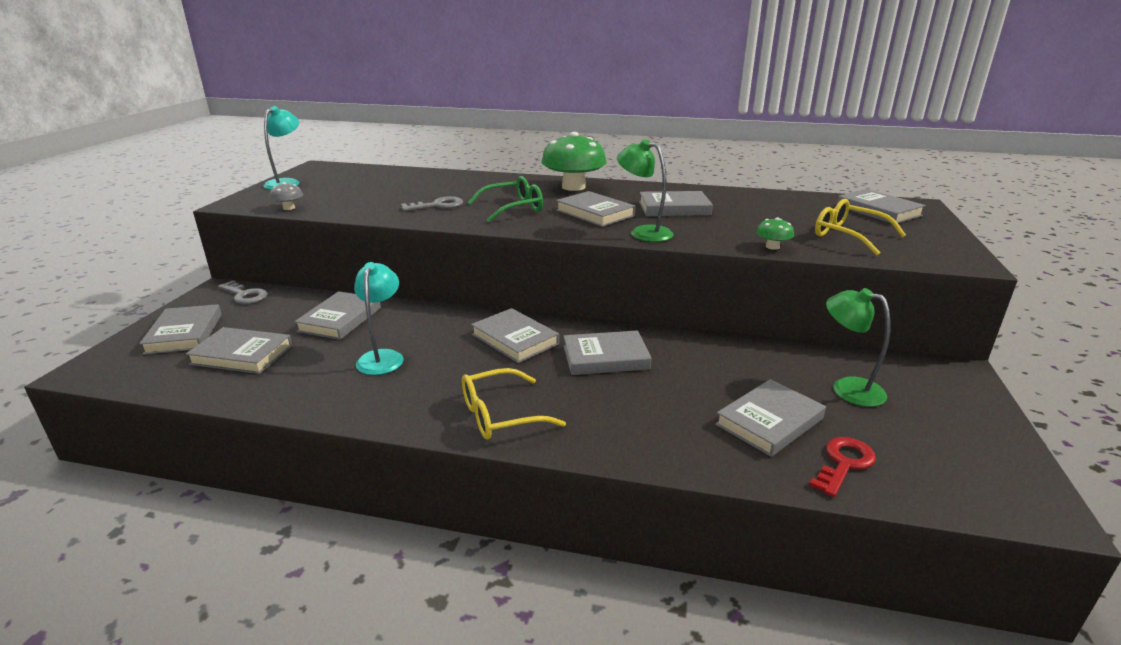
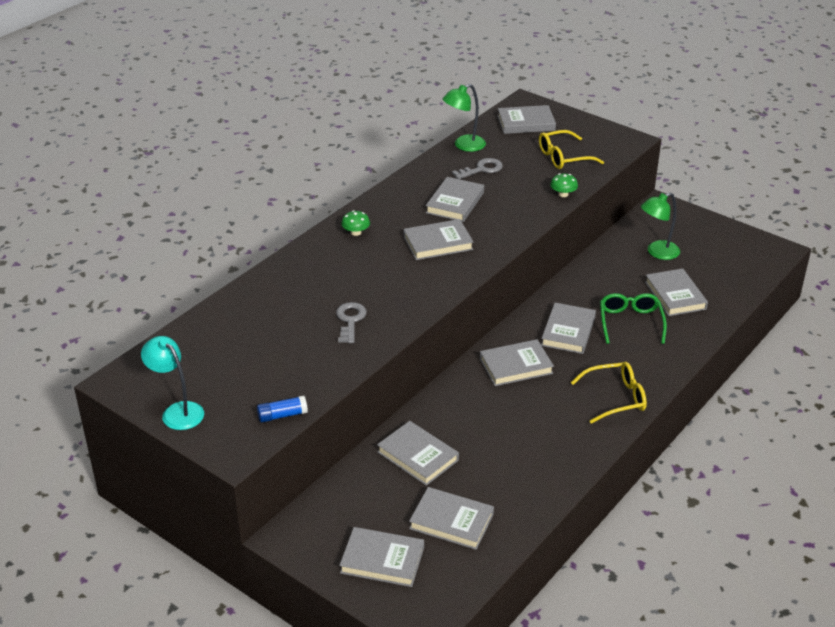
camera: 65 degrees left, 10 degrees up
grey book [186,327,292,374] -> grey book turned 75 degrees clockwise [409,487,494,550]
grey key [218,280,268,304] -> grey key moved to [452,158,503,179]
grey mushroom [270,182,303,210] -> blue glue stick [257,396,308,423]
turquoise lamp [354,262,404,375] -> none
yellow glasses [462,368,566,440] -> yellow glasses turned 105 degrees counterclockwise [571,362,647,424]
green glasses [468,176,543,222] -> green glasses moved to [600,293,667,344]
green mushroom [541,132,607,191] -> green mushroom [341,210,370,236], size x0.44
green lamp [617,139,673,242] -> green lamp moved to [443,84,486,152]
red key [809,437,876,497] -> none

